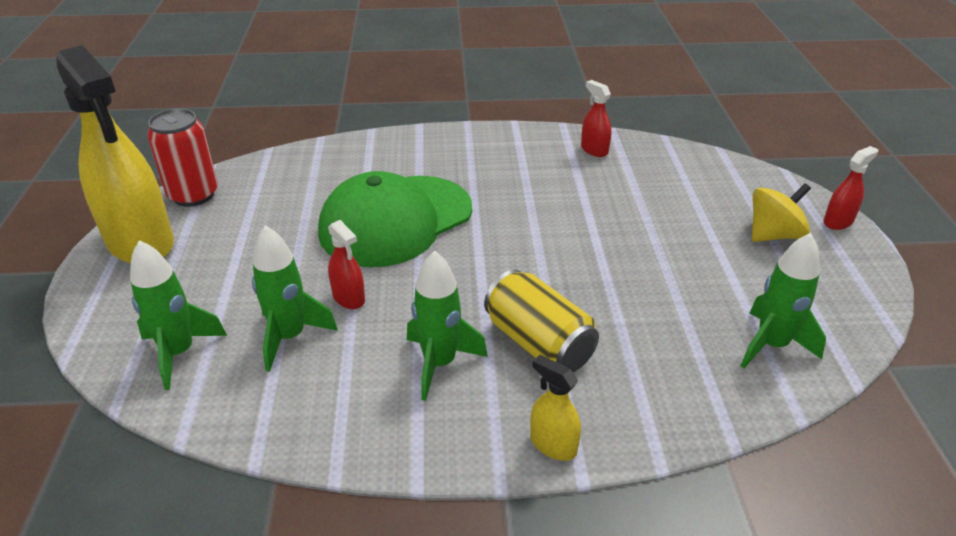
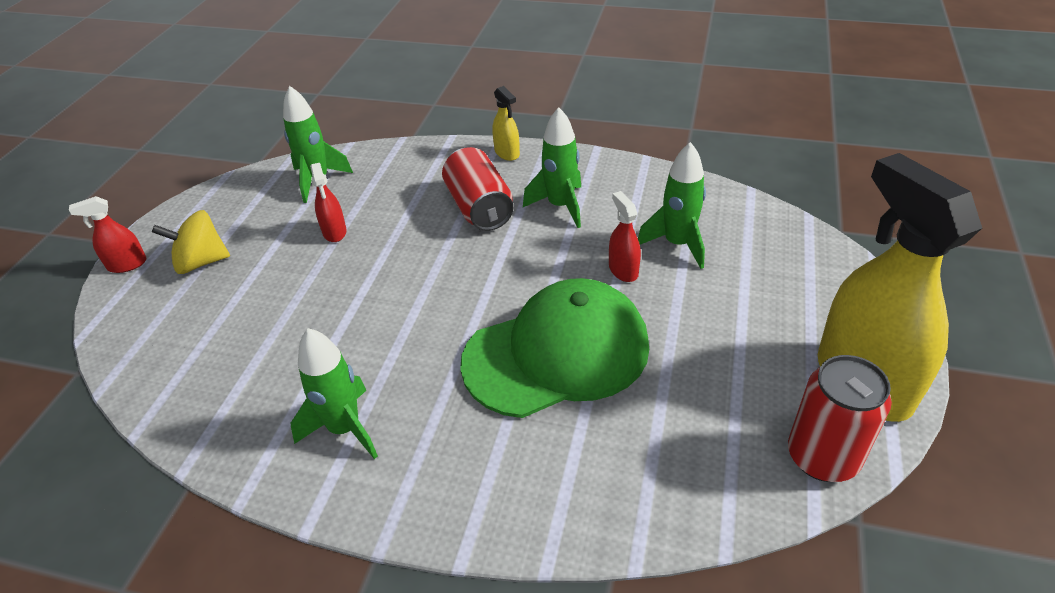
camera: 160 degrees left, 5 degrees up
green rocket [130,240,227,390] -> green rocket moved to [291,328,378,459]
yellow can [484,269,599,372] -> red can [442,147,513,231]
red spray bottle [581,80,611,157] -> red spray bottle moved to [310,163,347,242]

